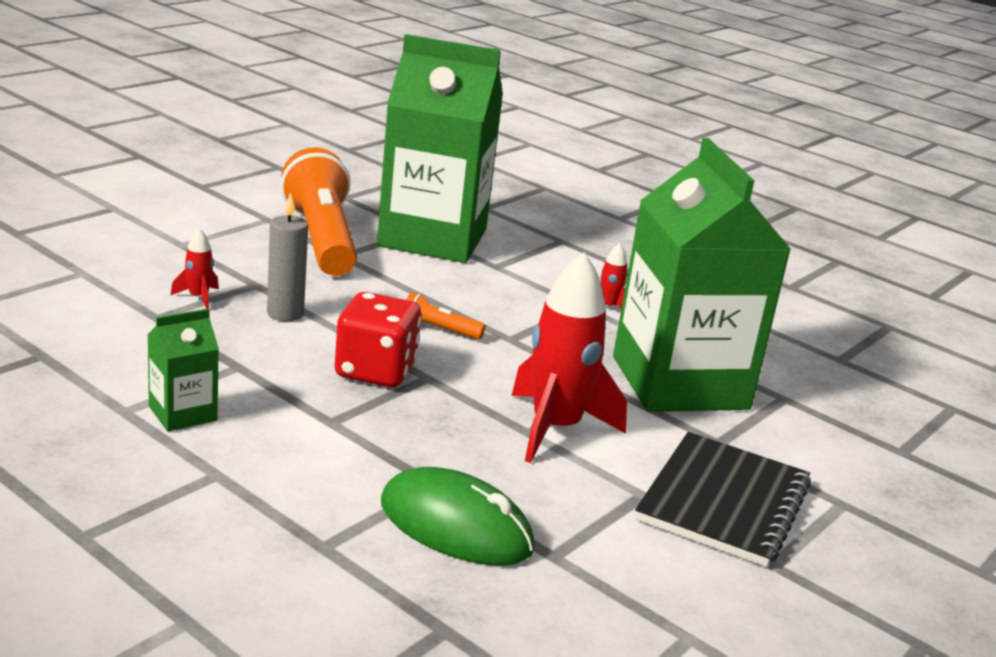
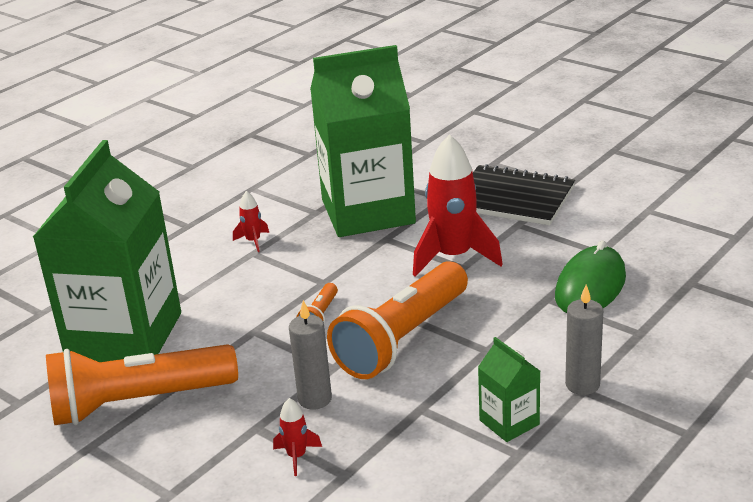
camera: 85 degrees left, 5 degrees up
red dice [335,292,421,387] -> orange flashlight [327,261,468,379]
none -> grey candle [565,284,603,395]

